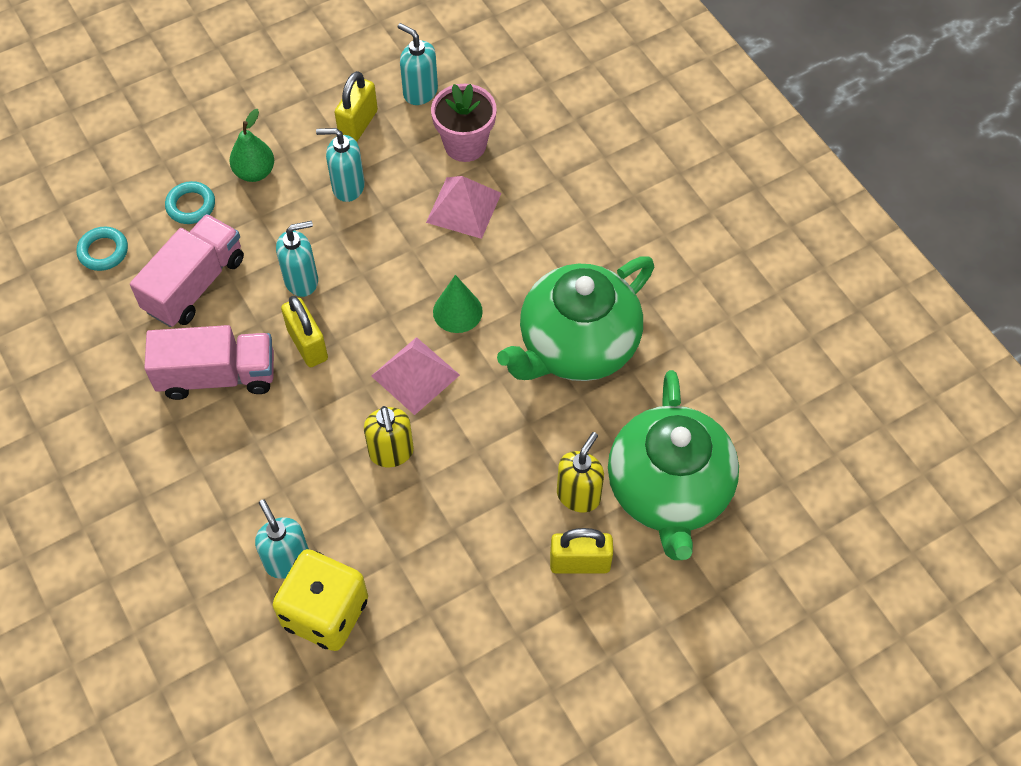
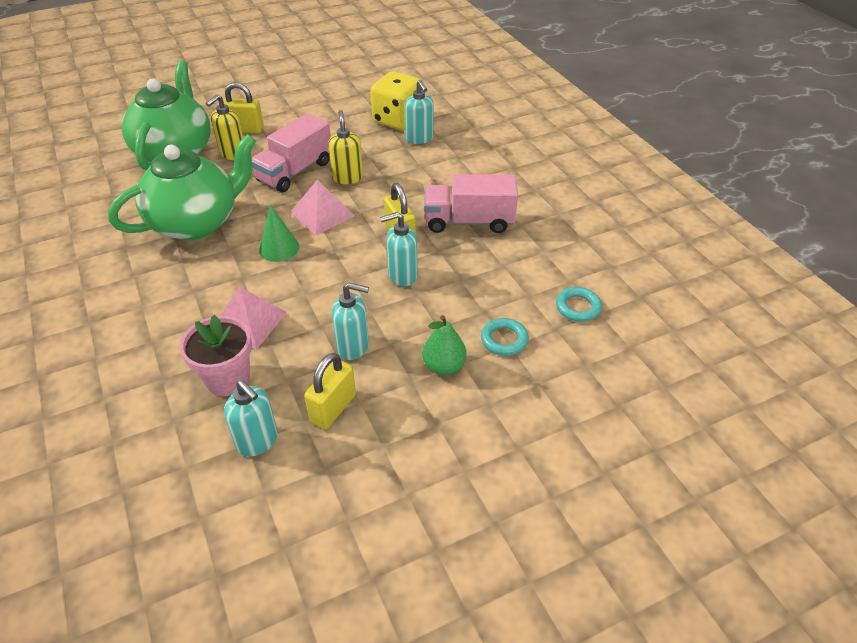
camera: 175 degrees left, 15 degrees down
pink truck [130,214,244,327] -> pink truck moved to [251,113,331,192]

